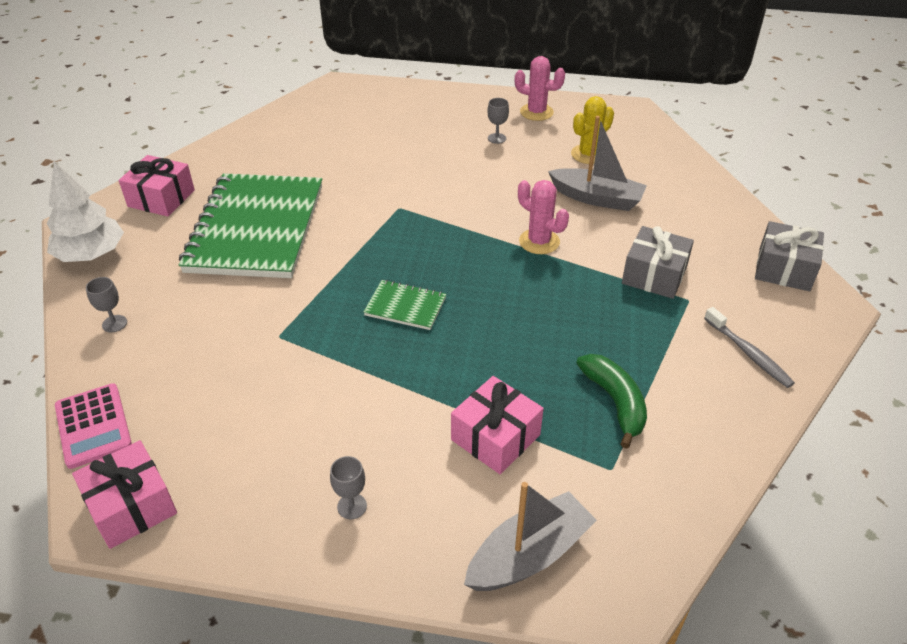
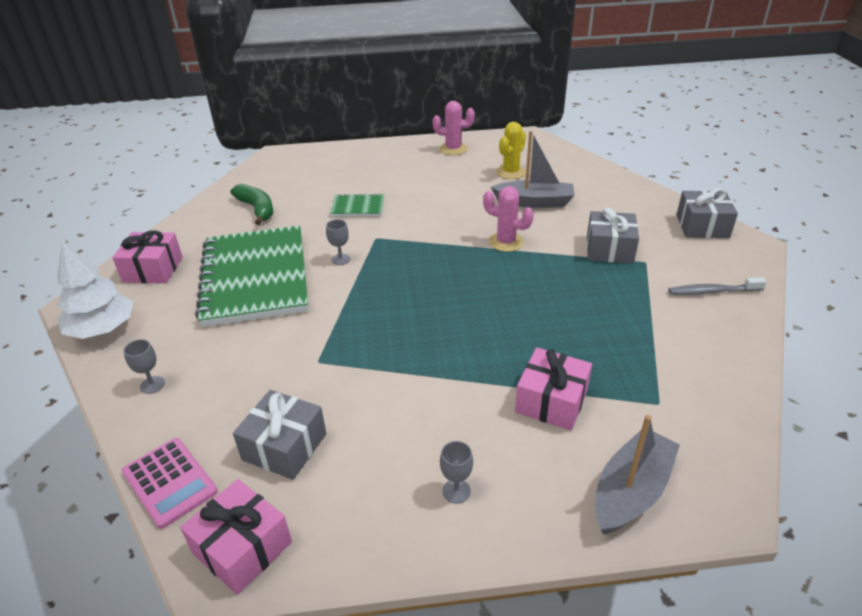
camera: 15 degrees left, 5 degrees down
green notebook [364,280,446,330] -> green notebook moved to [330,194,384,216]
grey goblet [487,98,509,144] -> grey goblet moved to [326,219,350,265]
green banana [576,354,647,449] -> green banana moved to [230,184,273,225]
grey toothbrush [704,307,795,388] -> grey toothbrush turned 135 degrees clockwise [669,277,767,295]
none -> grey gift [233,390,326,480]

